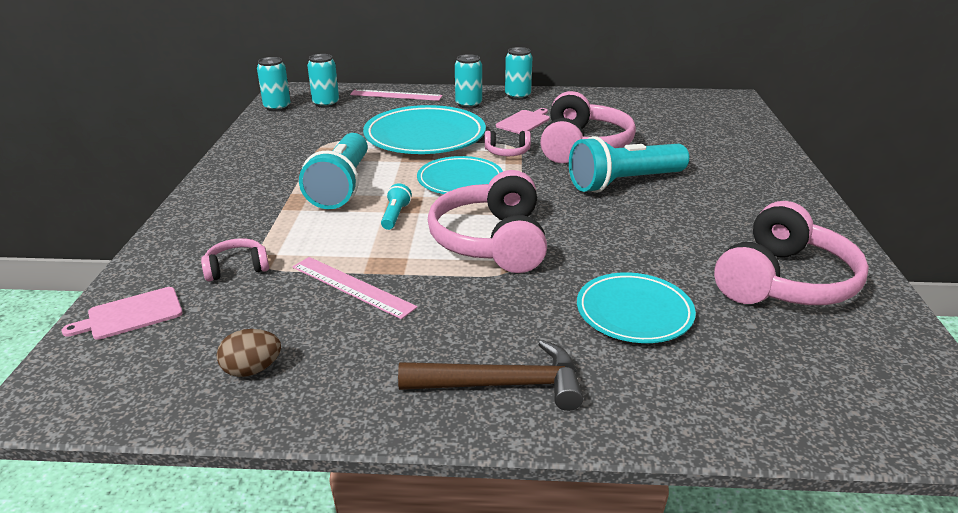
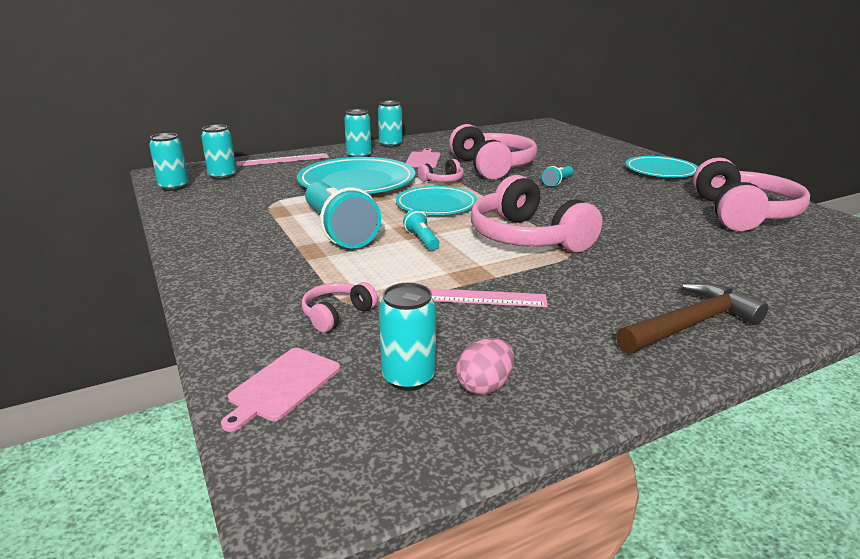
camera: 30 degrees left, 5 degrees down
brown egg [217,329,281,377] -> pink egg [456,338,514,395]
turquoise flashlight [569,136,689,193] -> turquoise flashlight [542,166,573,186], size x0.43
turquoise plate [577,272,696,343] -> turquoise plate moved to [625,156,698,177]
none -> turquoise can [379,283,436,391]

